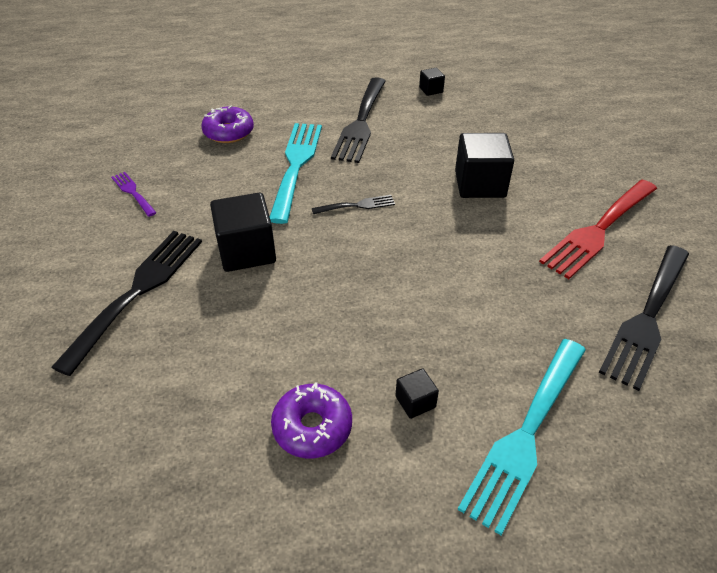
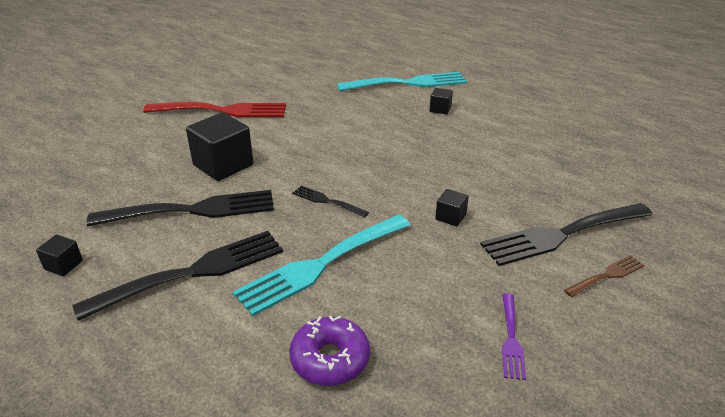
camera: 135 degrees left, 10 degrees down
black cube [210,193,276,272] -> black cube [435,189,469,226], size x0.48
purple donut [271,382,352,458] -> none
black fork [599,245,689,391] -> black fork moved to [87,190,274,226]
none -> brown fork [564,255,645,297]

